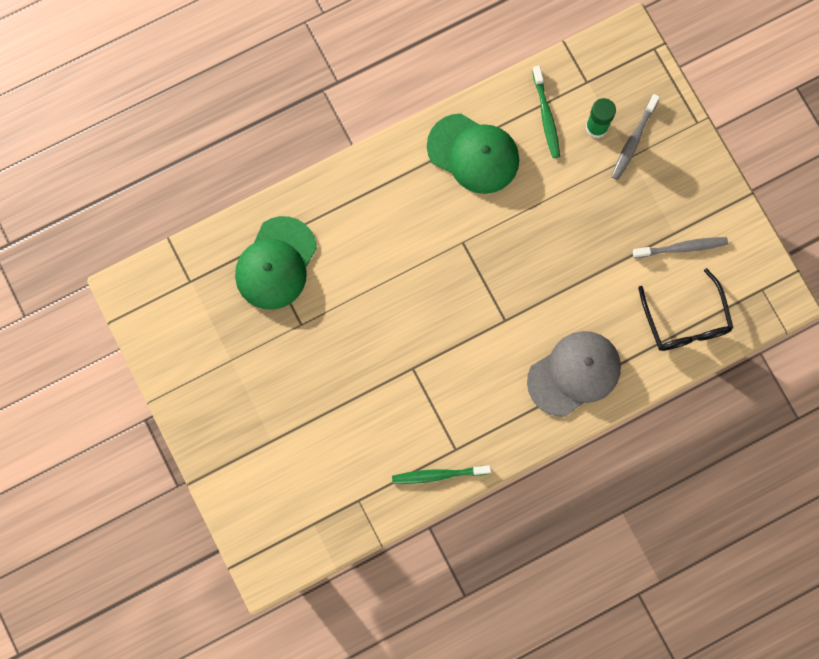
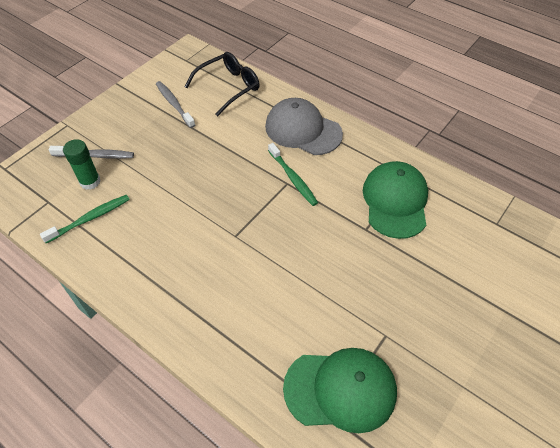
camera: 115 degrees left, 25 degrees down
green toothbrush [392,465,491,484] -> green toothbrush moved to [268,143,318,206]
green cap [427,113,519,194] -> green cap moved to [363,161,428,239]

